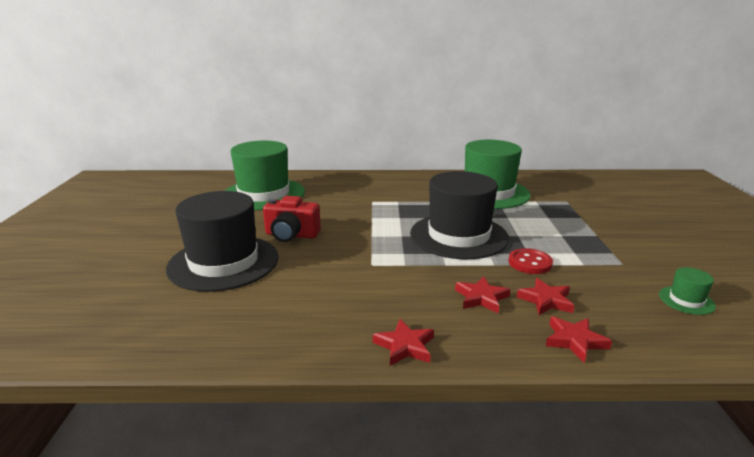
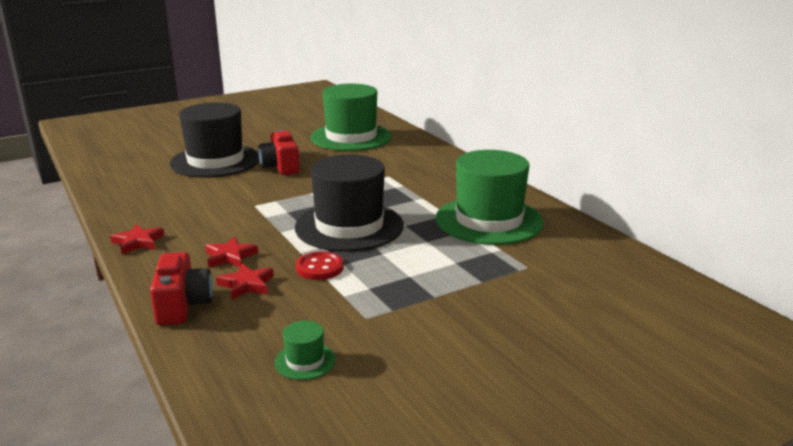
camera: 60 degrees right, 0 degrees up
red star [546,316,612,363] -> red camera [150,252,213,325]

